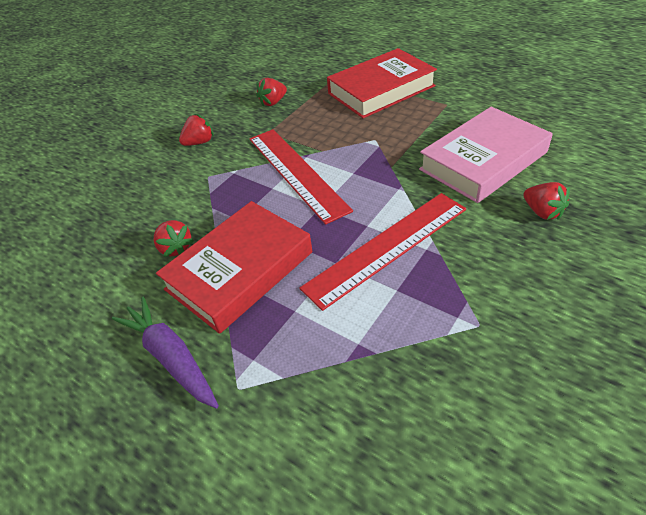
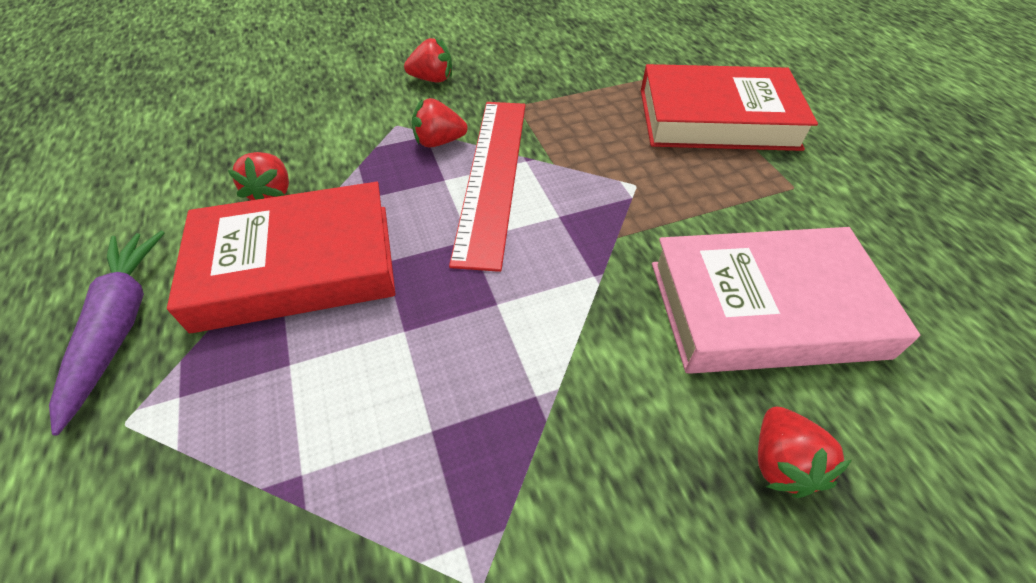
camera: 30 degrees right, 5 degrees up
red strawberry [256,78,287,107] -> red strawberry moved to [412,98,468,148]
red ruler [299,193,466,311] -> none

